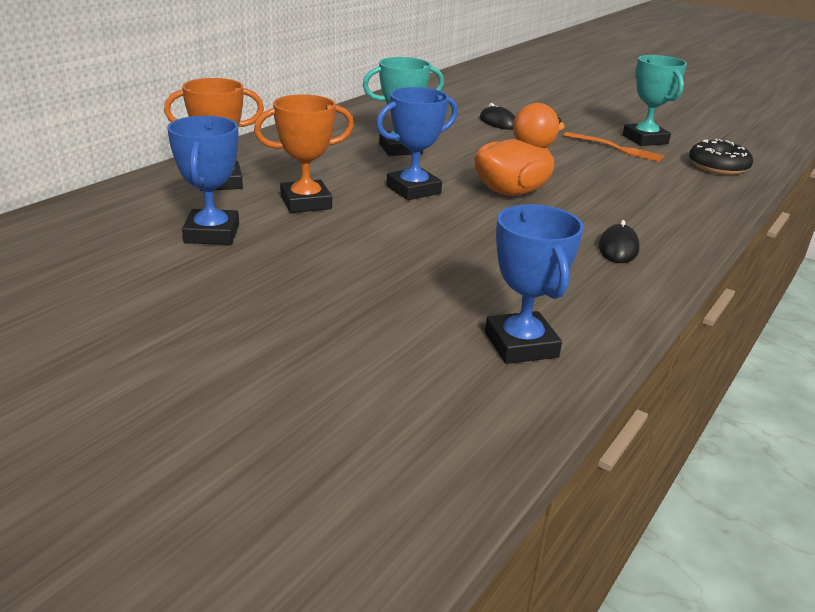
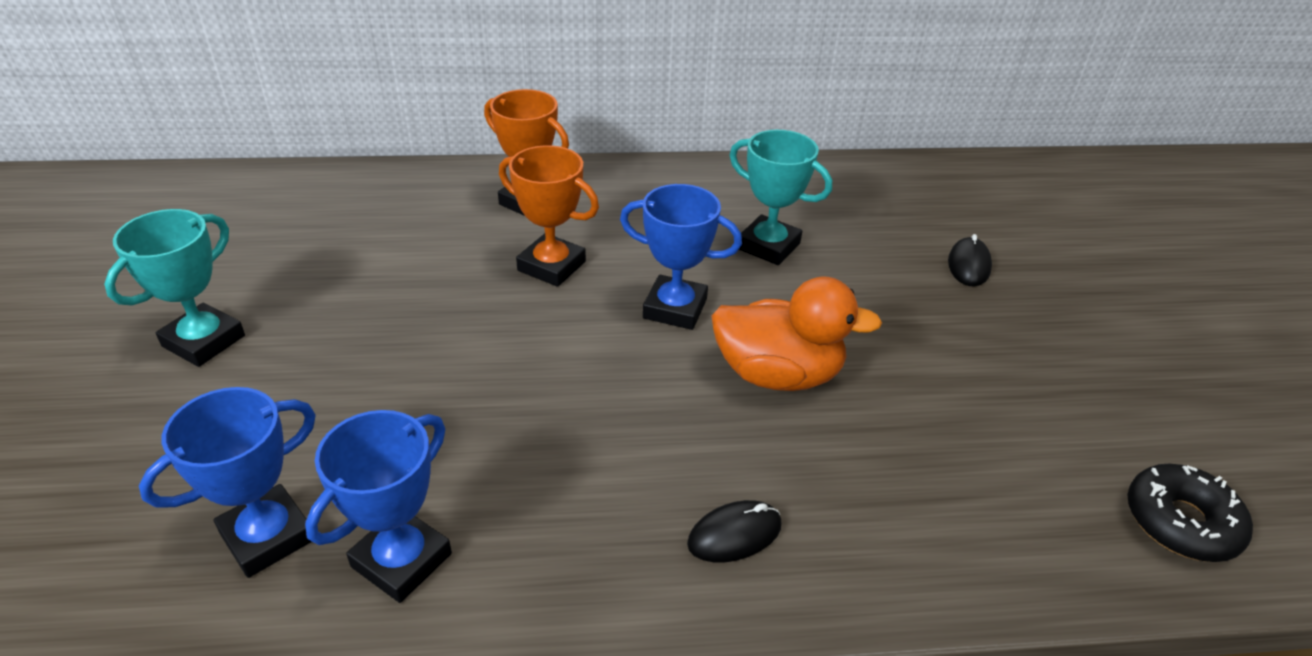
camera: 50 degrees right, 10 degrees up
blue trophy [167,116,239,245] -> blue trophy moved to [139,387,316,578]
orange fork [563,132,665,162] -> none
turquoise trophy [623,55,687,146] -> turquoise trophy moved to [104,209,245,367]

